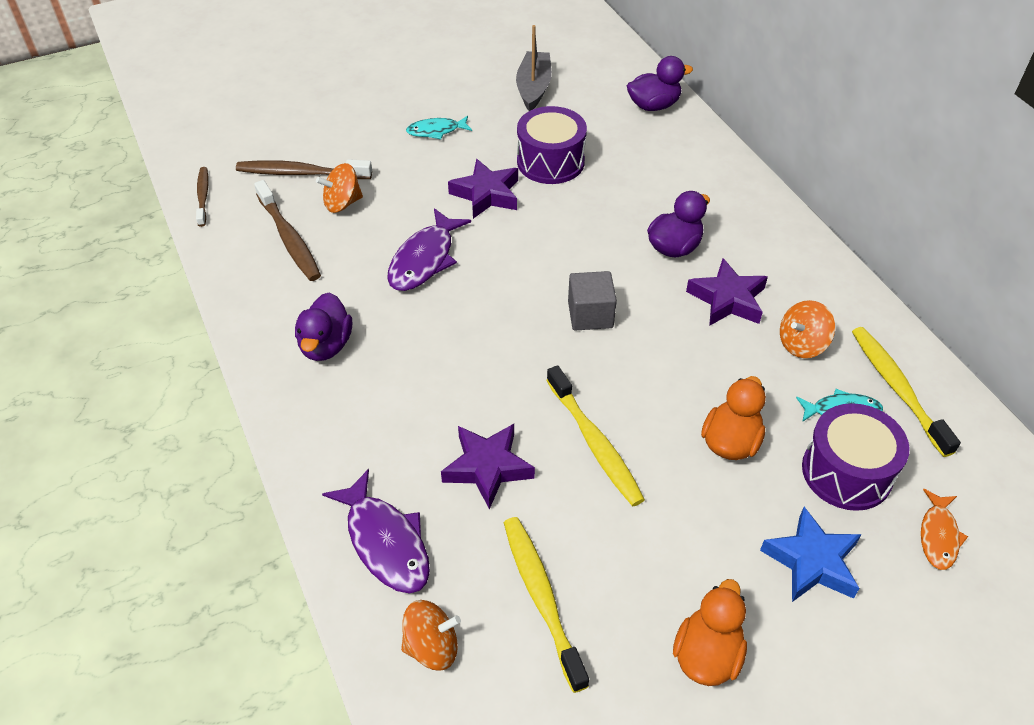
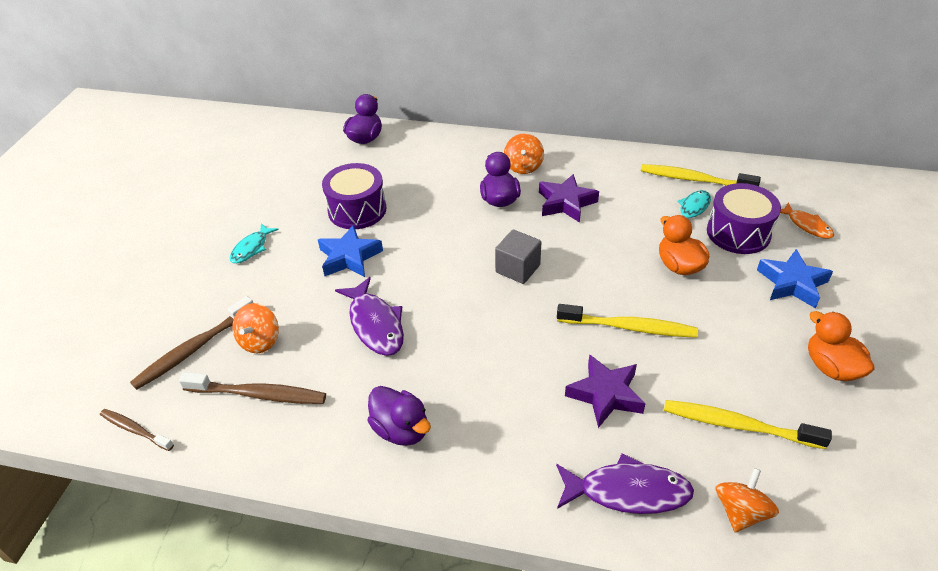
camera: 50 degrees left, 5 degrees down
purple star [448,159,518,219] -> blue star [318,225,383,277]
grey boat [516,25,552,111] -> none
orange spinning top [780,300,835,358] -> orange spinning top moved to [504,133,544,174]

